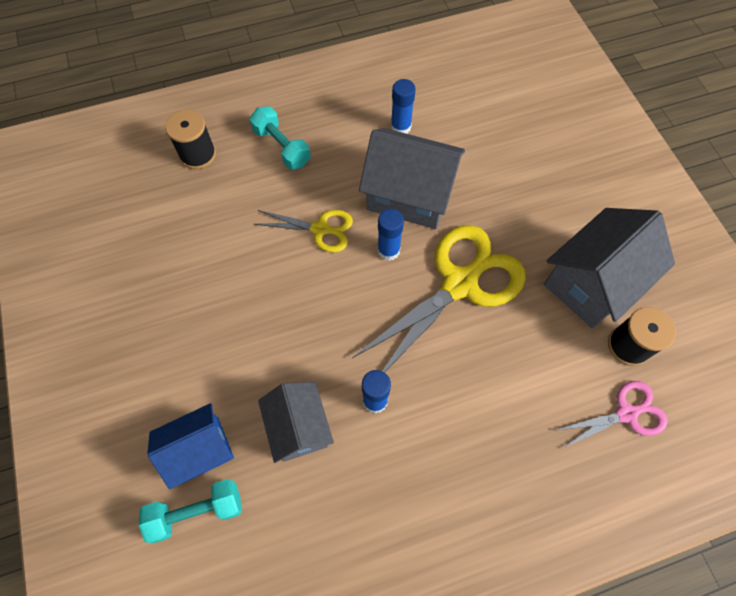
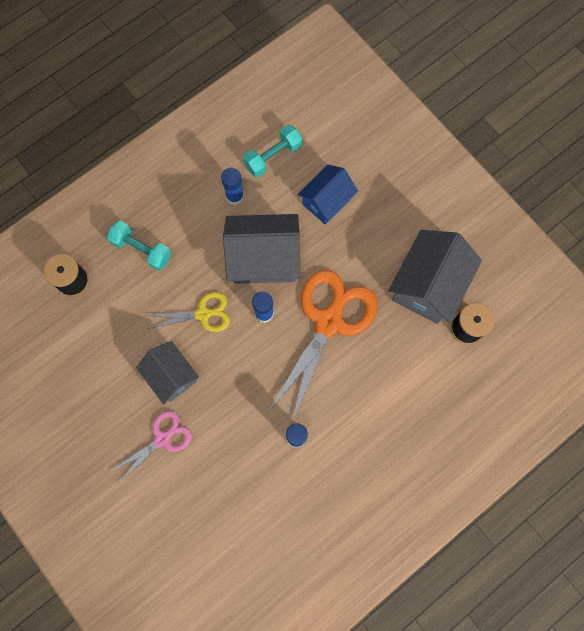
camera: 20 degrees left, 10 degrees up
turquoise dumbbell [139,479,242,543] -> turquoise dumbbell moved to [243,125,303,177]
blue house [147,403,234,489] -> blue house moved to [298,165,358,224]
grey house [258,382,334,463] -> grey house moved to [136,341,199,405]
yellow scissors [352,225,526,372] -> orange scissors [269,270,377,422]
pink scissors [554,381,668,448] -> pink scissors moved to [112,410,192,482]

